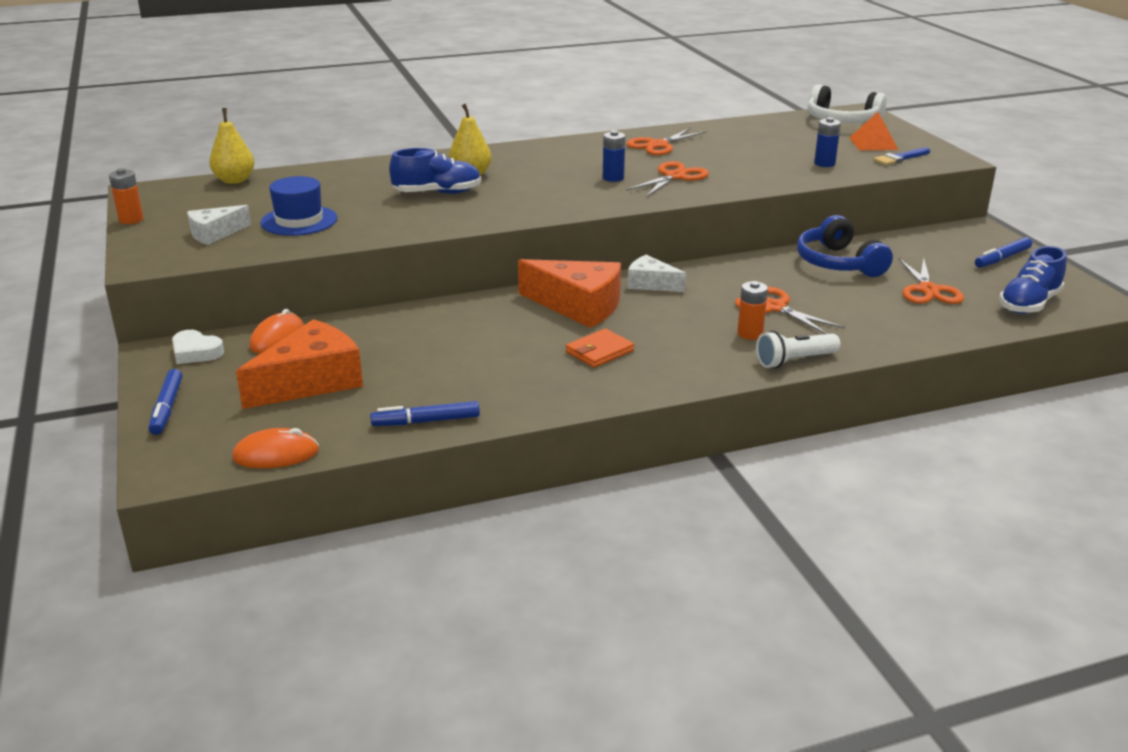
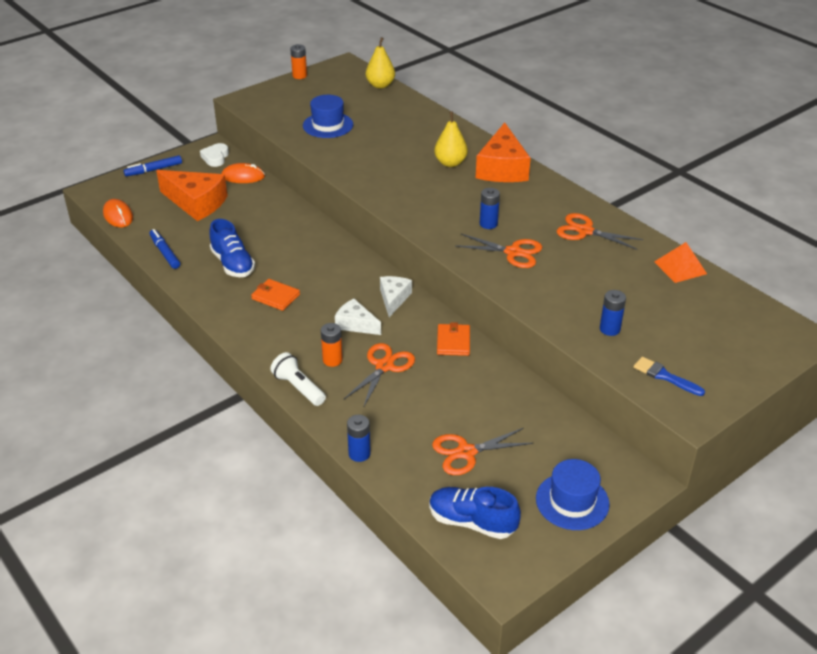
camera: 70 degrees right, 10 degrees up
white cheese [187,205,251,245] -> white cheese moved to [335,299,381,335]
blue shoe [389,148,481,194] -> blue shoe moved to [209,219,255,277]
orange cheese [518,259,621,328] -> orange cheese moved to [476,122,531,182]
blue headphones [797,215,893,277] -> none
white headphones [808,85,887,123] -> none
orange pyramid [849,112,898,150] -> orange pyramid moved to [654,242,707,283]
blue marker [975,237,1032,268] -> blue hat [536,459,610,530]
none -> blue battery [347,415,371,462]
none -> orange wallet [437,322,470,356]

